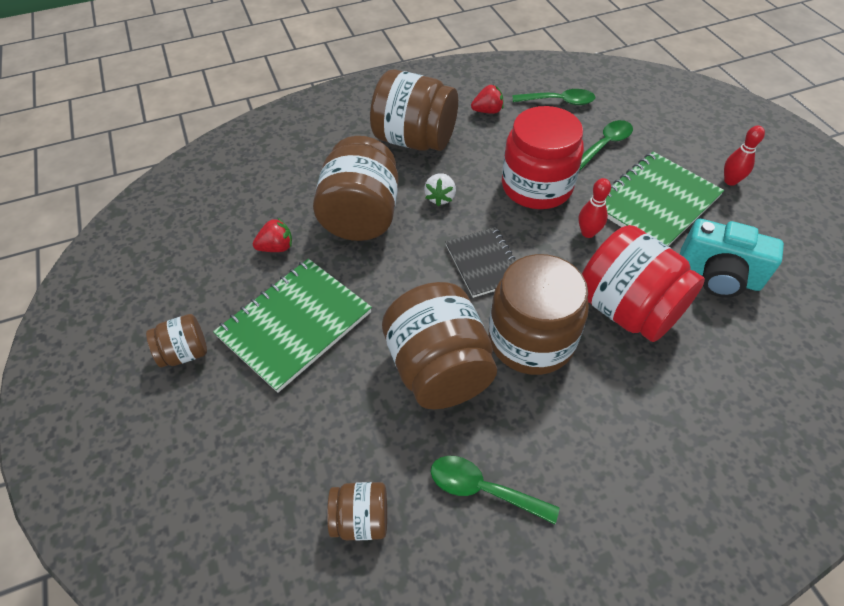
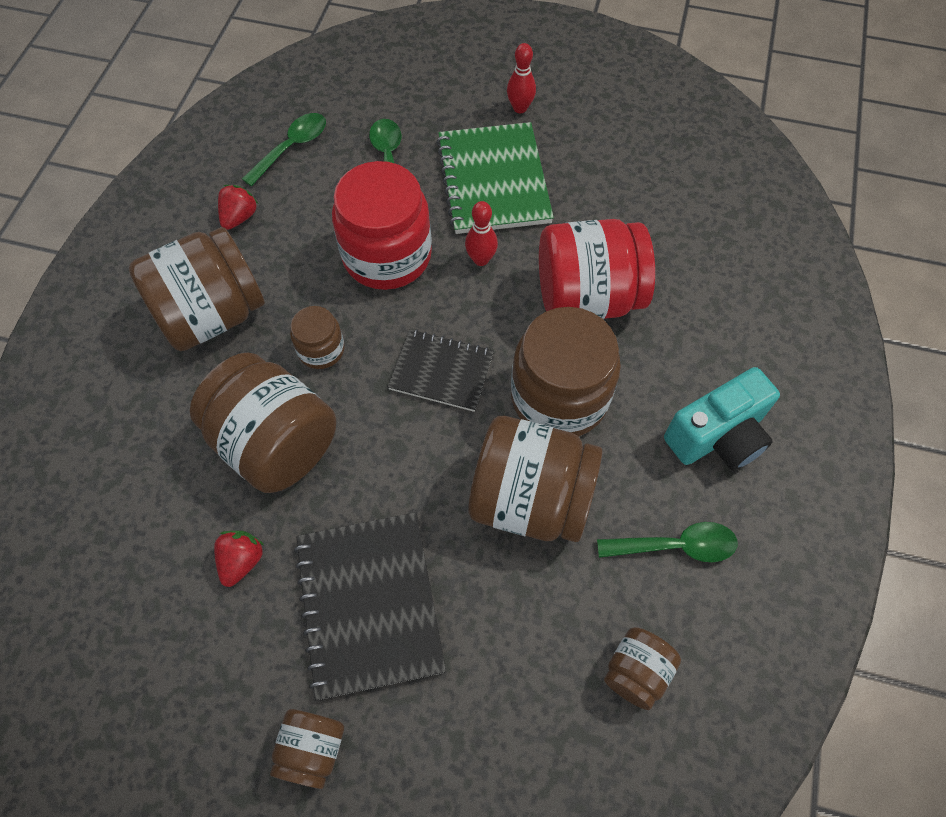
camera: 55 degrees left, 10 degrees up
green notebook [213,259,372,393] -> black notebook [294,512,446,700]
white strawberry [424,173,456,206] -> brown jar [290,306,345,369]
green spoon [431,456,560,524] -> green spoon turned 150 degrees counterclockwise [597,522,738,562]
turquoise camera [680,219,784,298] -> turquoise camera moved to [664,367,780,471]

